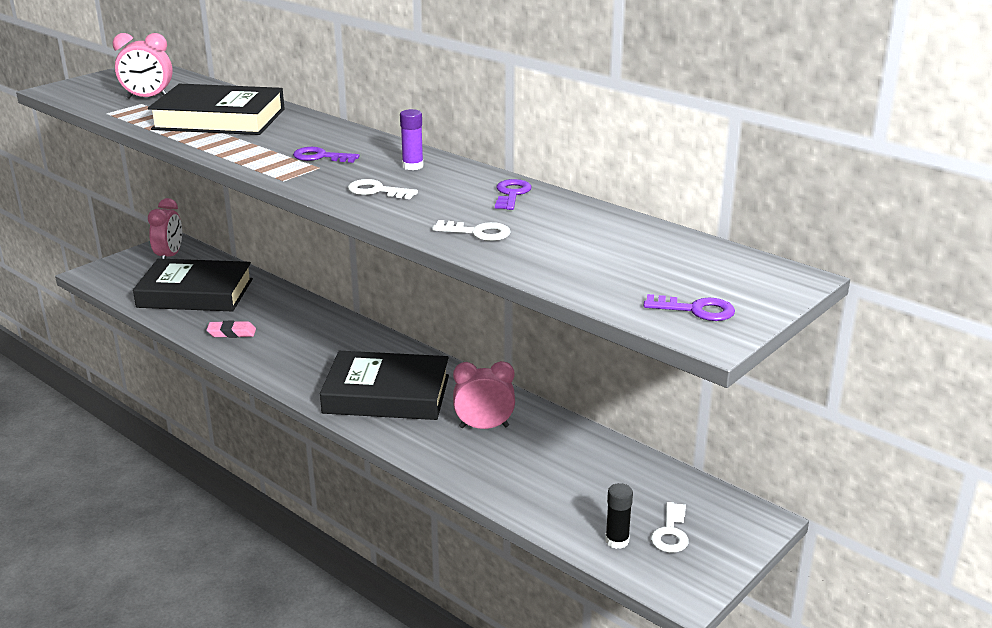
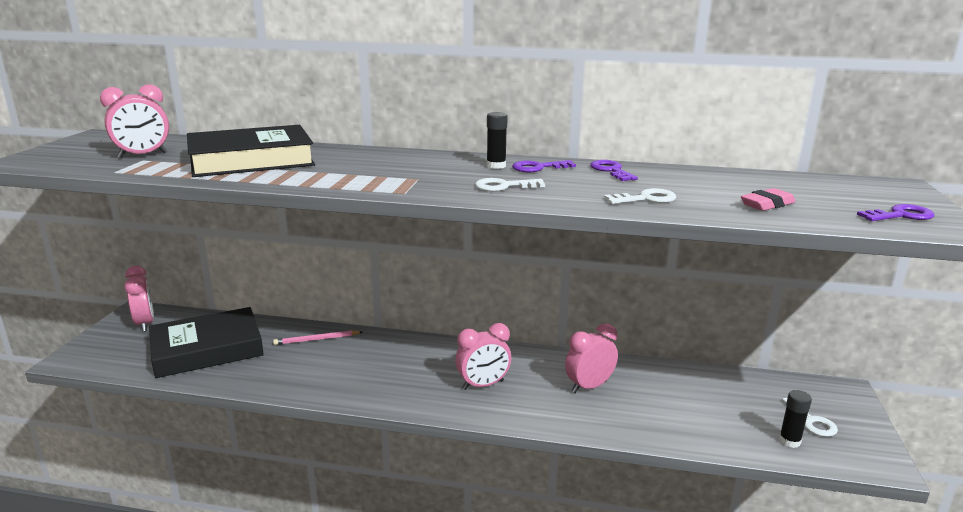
camera: 30 degrees left, 5 degrees down
pink eraser [207,321,256,338] -> pink eraser moved to [741,188,796,211]
purple key [293,147,359,163] -> purple key moved to [512,160,576,172]
black book [320,351,449,420] -> pink clock [455,323,511,390]
purple glue stick [400,109,423,170] -> black glue stick [487,112,508,169]
none -> pink pencil [273,330,362,345]

